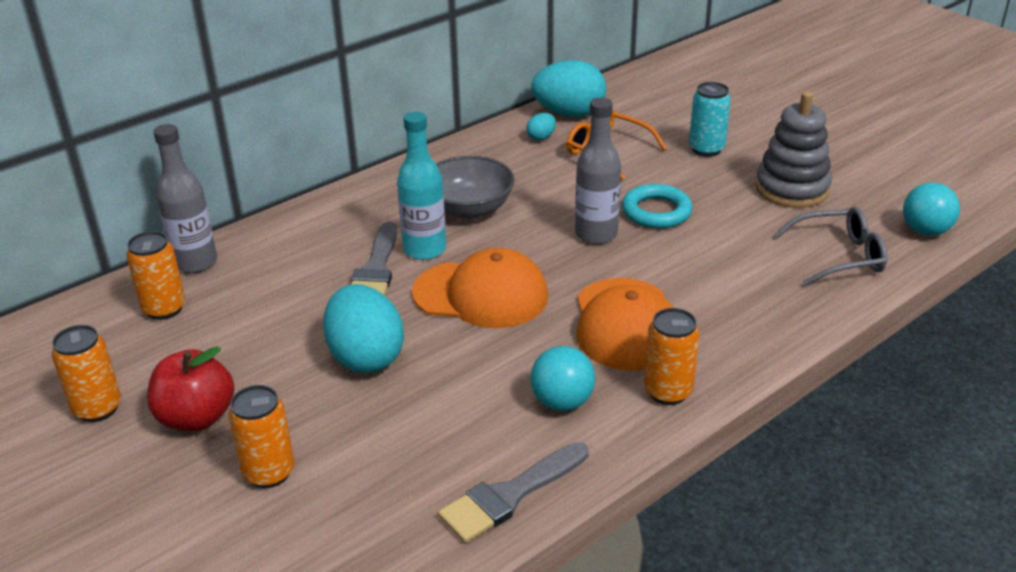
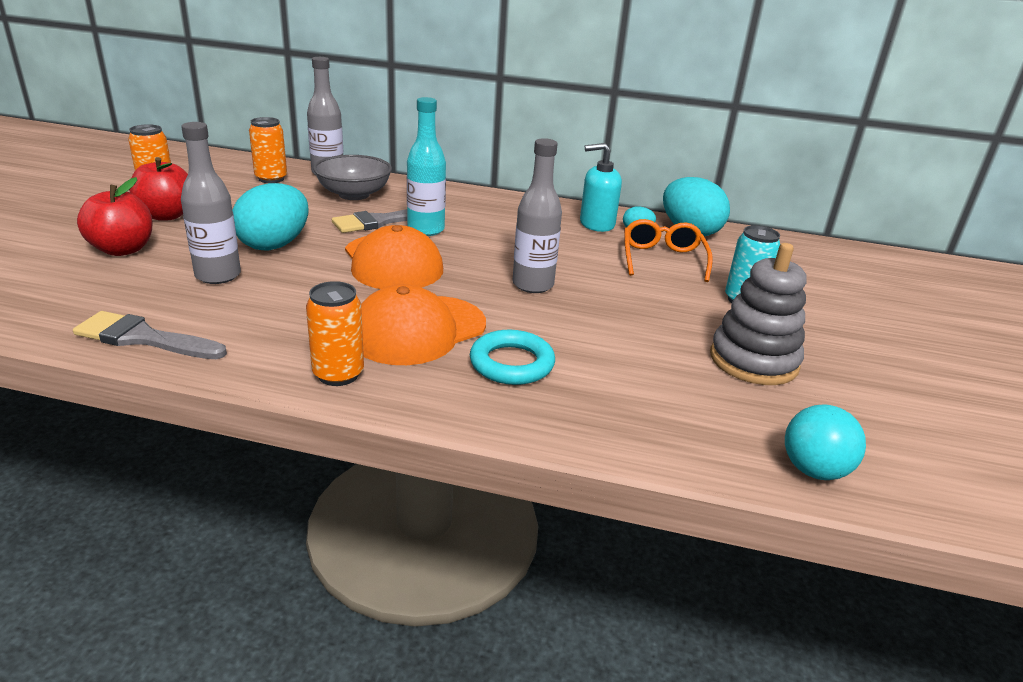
camera: 50 degrees right, 5 degrees down
orange can [228,385,294,488] -> red apple [77,177,153,256]
grey bowl [436,156,515,219] -> grey bowl moved to [313,155,392,200]
turquoise ball [531,346,595,411] -> none
turquoise ring [622,184,692,228] -> turquoise ring moved to [470,330,555,385]
grey glasses [774,207,887,286] -> none
none -> grey bottle [181,122,241,284]
none -> turquoise soap dispenser [580,143,622,232]

